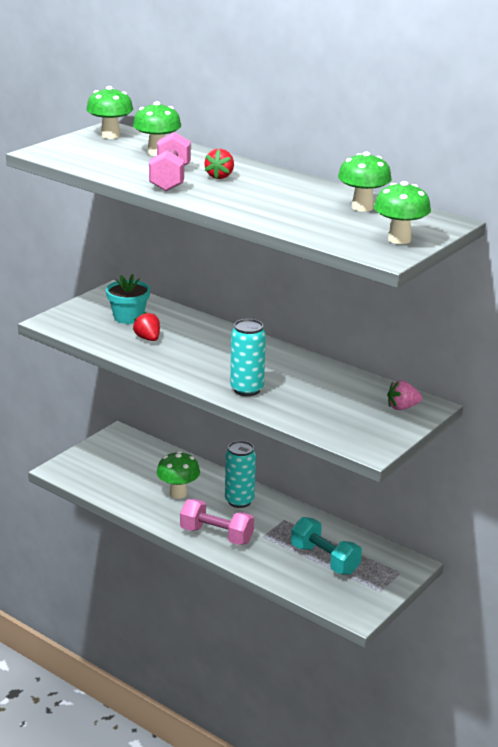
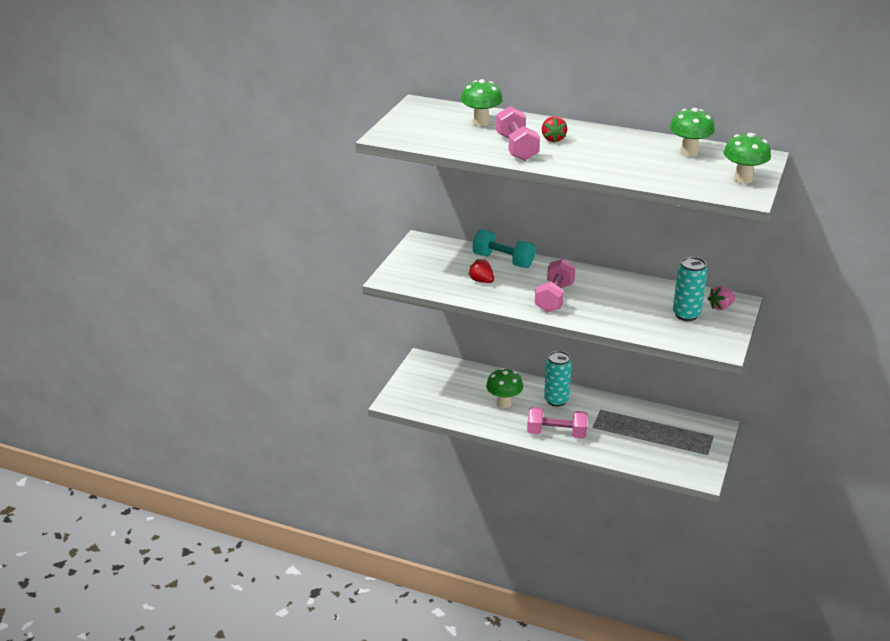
camera: 15 degrees left, 5 degrees up
green mushroom [86,86,133,139] -> none
turquoise flower pot [106,274,150,324] -> none
turquoise can [230,319,266,396] -> turquoise can moved to [673,257,707,321]
turquoise dumbbell [291,517,362,575] -> turquoise dumbbell moved to [473,229,535,268]
none -> pink dumbbell [534,259,576,313]

